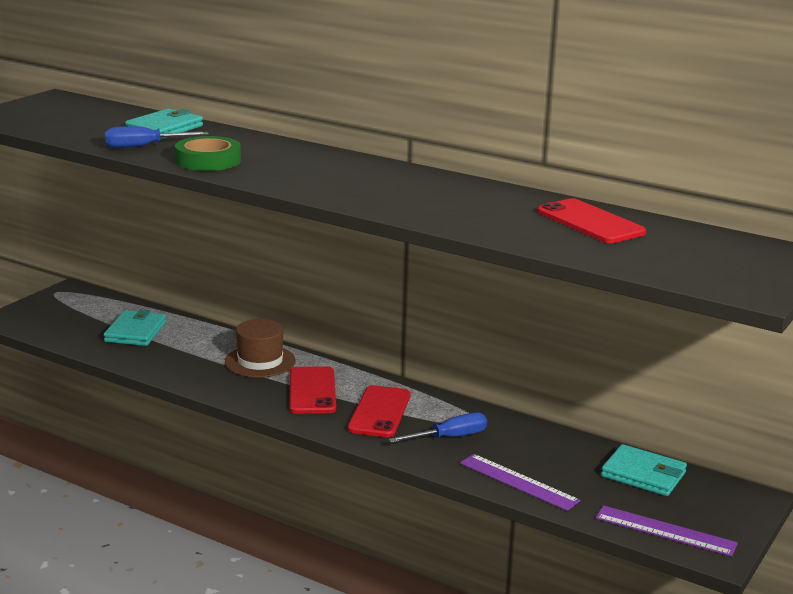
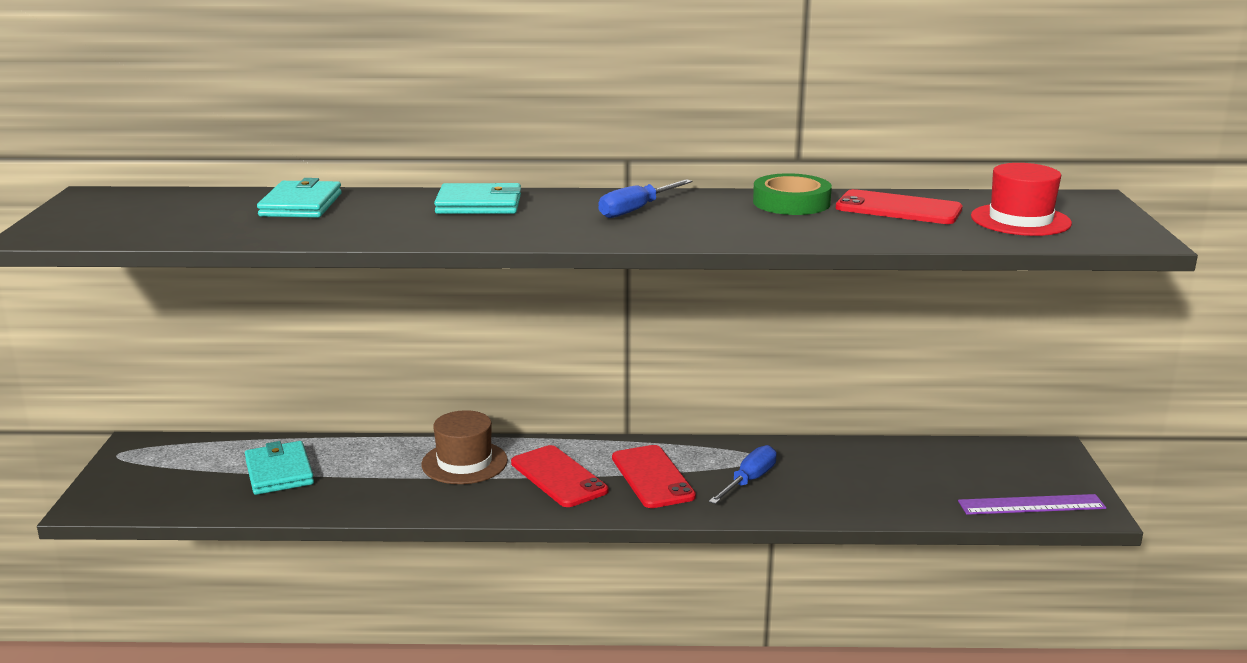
camera: 30 degrees left, 0 degrees up
blue screwdriver [105,126,208,148] -> blue screwdriver moved to [599,179,692,218]
green tape [175,136,241,171] -> green tape moved to [753,173,832,215]
purple ruler [460,454,581,511] -> none
turquoise wallet [601,444,687,496] -> turquoise wallet moved to [434,183,521,214]
none -> red hat [971,163,1072,236]

